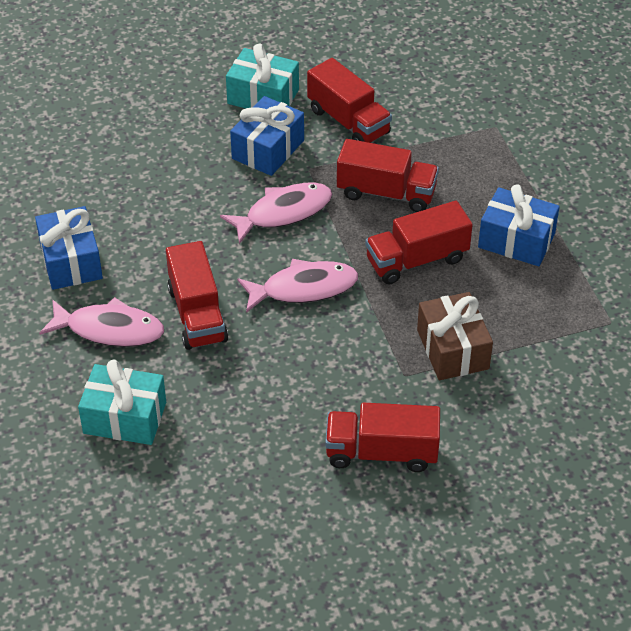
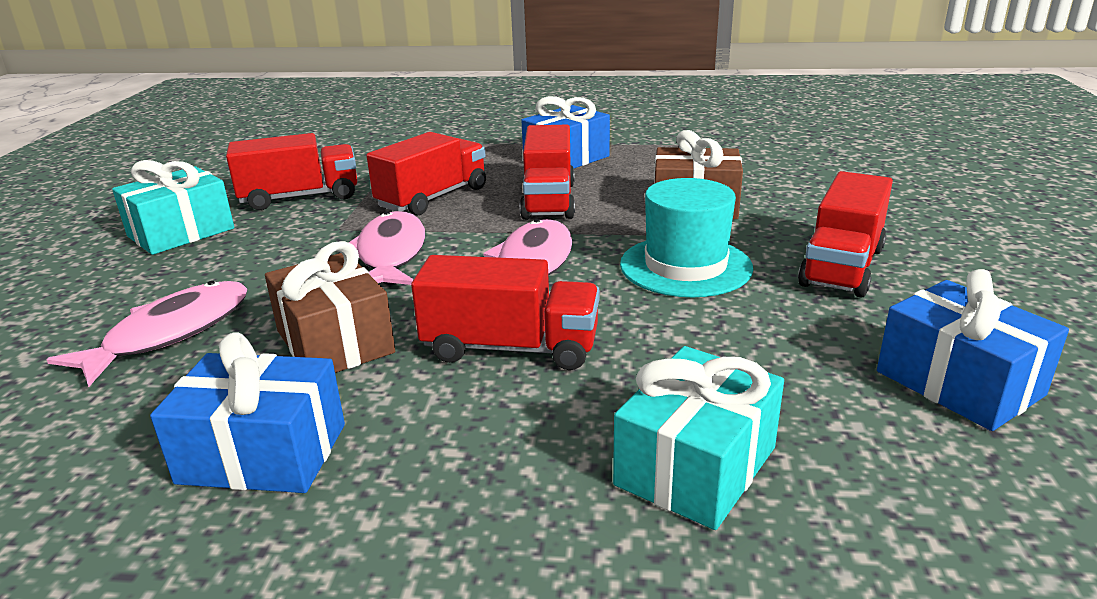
camera: 65 degrees left, 20 degrees down
pink fish [39,297,164,347] -> pink fish moved to [46,281,248,387]
blue gift [230,96,304,176] -> blue gift moved to [877,269,1069,431]
none -> brown gift [265,241,395,373]
none -> turquoise hat [620,178,753,297]

